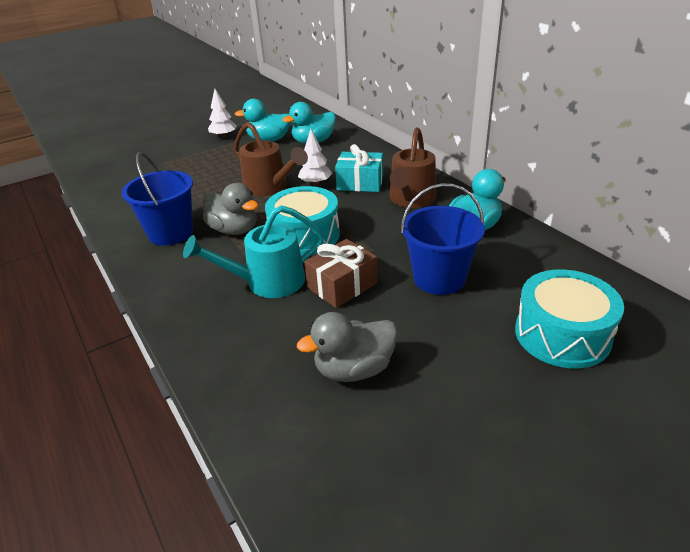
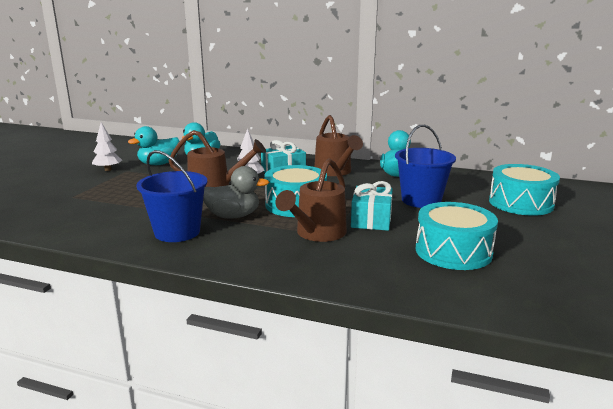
camera: 40 degrees left, 15 degrees down
turquoise watering can [183,205,324,298] -> brown watering can [275,158,347,242]
grey duck [297,312,398,382] -> turquoise drum [415,202,498,270]
brown gift [304,239,377,308] -> turquoise gift [351,181,393,231]

